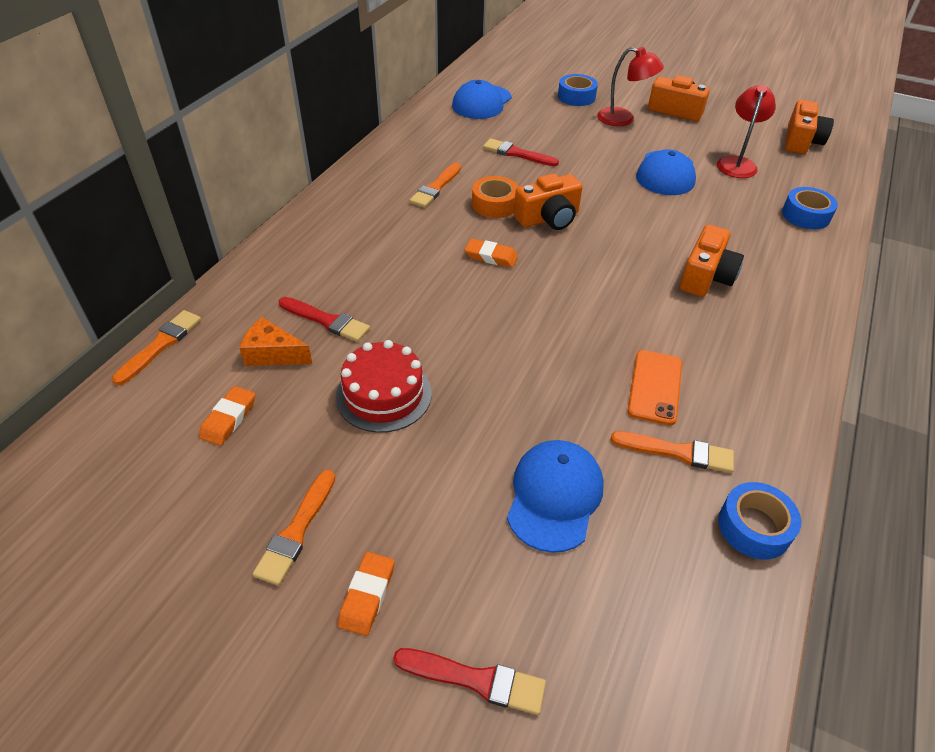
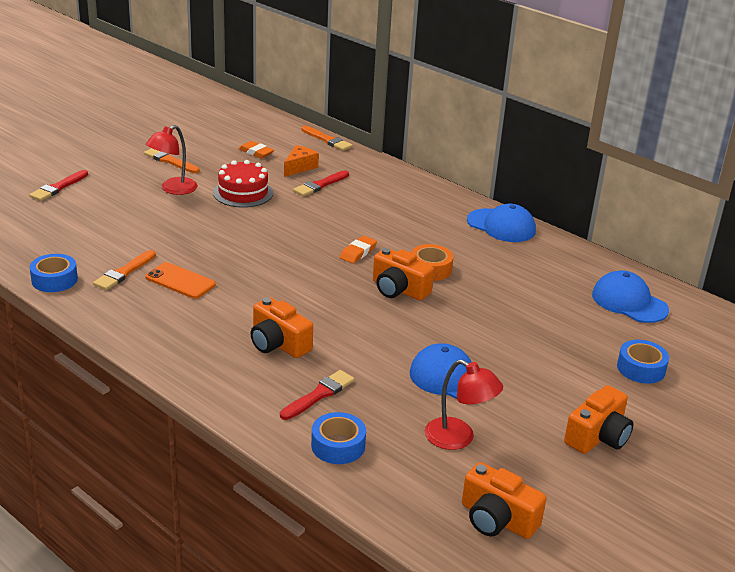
camera: 105 degrees right, 15 degrees down
orange eraser [338,552,395,636] -> none
orange brush [409,163,461,208] -> none
red brush [483,138,559,166] -> red brush moved to [280,370,354,420]
blue cap [507,440,604,553] -> blue cap moved to [467,204,536,242]
orange camera [514,173,583,230] -> orange camera turned 45 degrees counterclockwise [373,248,434,301]
red lamp [597,47,664,126] -> red lamp moved to [146,125,198,195]

